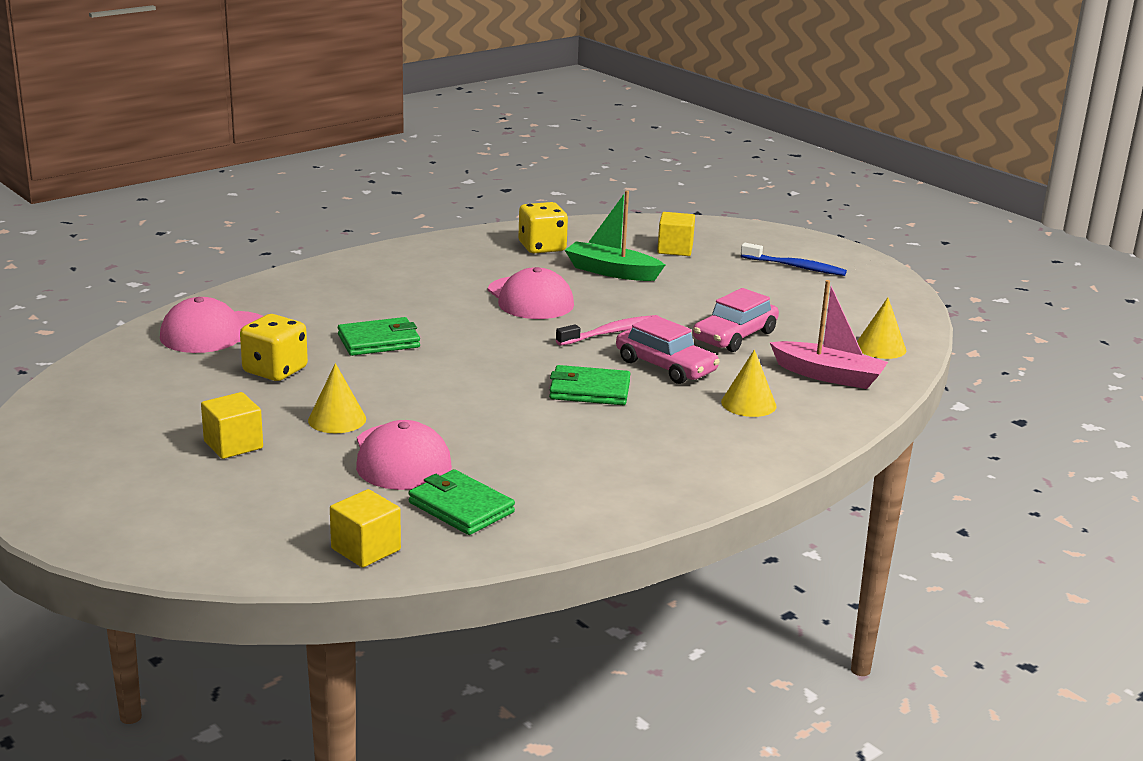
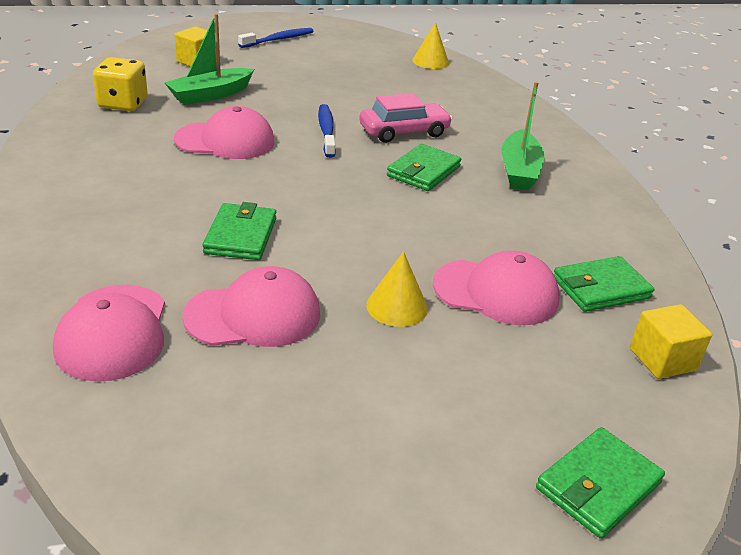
camera: 65 degrees left, 10 degrees up
yellow cube [201,392,263,459] -> none
yellow dice [240,314,308,381] -> pink cap [182,266,320,347]
pink toothbrush [556,315,658,346] -> blue toothbrush [318,104,336,158]
pink car [693,288,779,352] -> none
yellow cone [721,350,776,417] -> none
pink boat [770,280,888,389] -> none
none -> green boat [501,82,545,190]
none -> green wallet [536,427,665,539]

